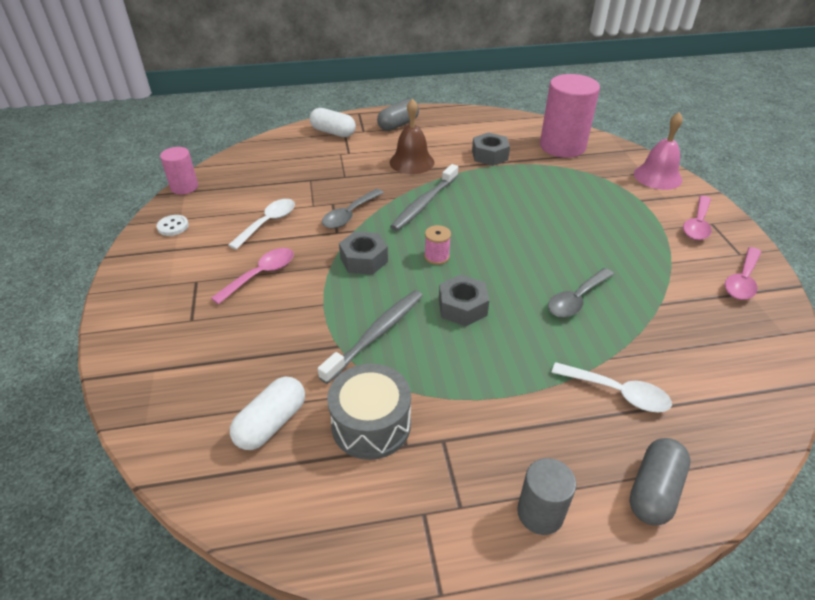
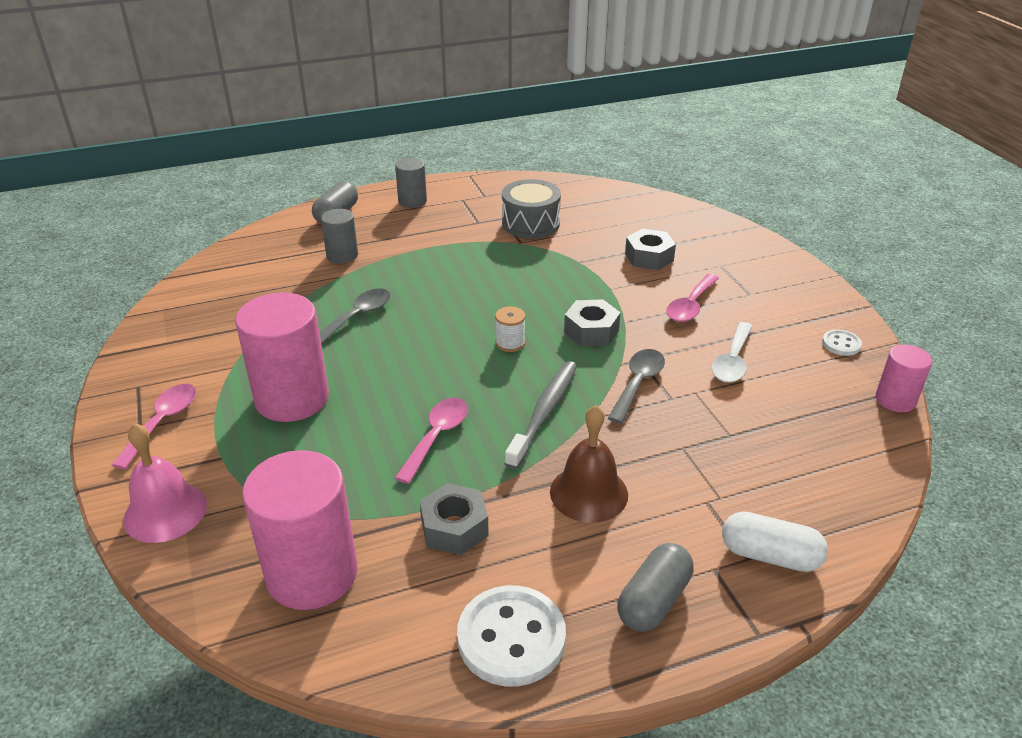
camera: 170 degrees right, 5 degrees down
white capsule [230,376,305,450] -> none
grey toothbrush [318,290,423,384] -> none
pink spool [424,225,451,265] -> white spool [495,306,526,352]
grey nut [439,275,489,326] -> grey nut moved to [625,229,676,270]
white spoon [551,362,672,412] -> grey cylinder [321,209,358,264]
pink spoon [725,247,761,300] -> pink spoon moved to [395,398,468,484]
none -> pink cylinder [235,292,329,422]
none -> white button [457,585,566,686]

